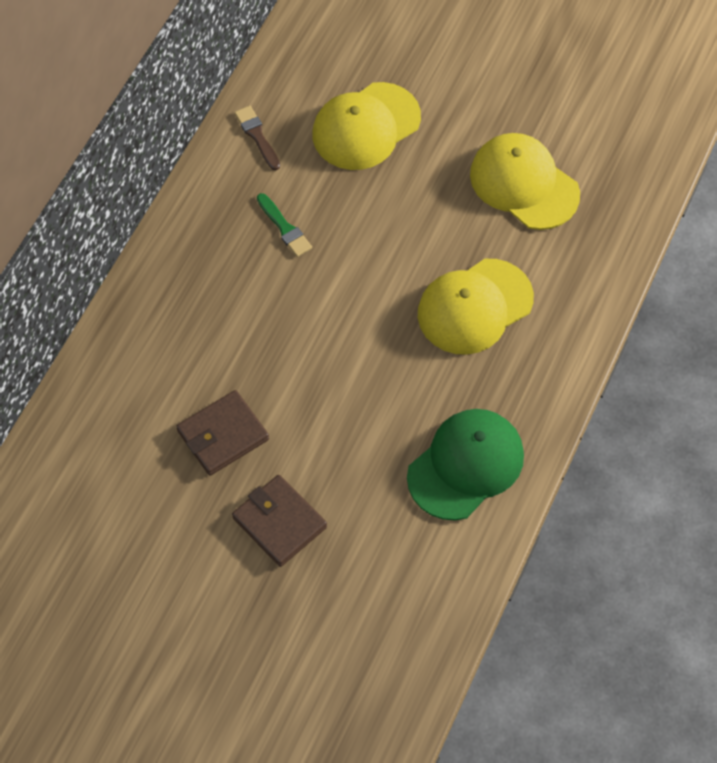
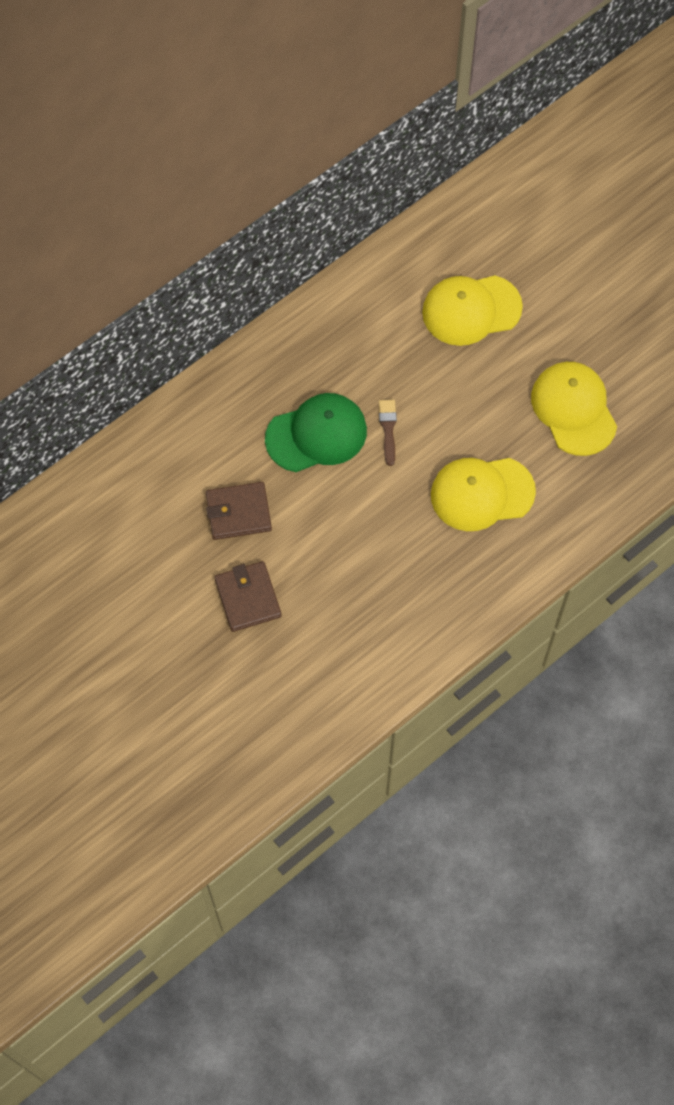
camera: 25 degrees right, 5 degrees up
brown brush [234,106,280,170] -> brown brush moved to [379,400,397,466]
green brush [257,193,312,257] -> none
green cap [407,409,524,520] -> green cap moved to [265,393,367,472]

